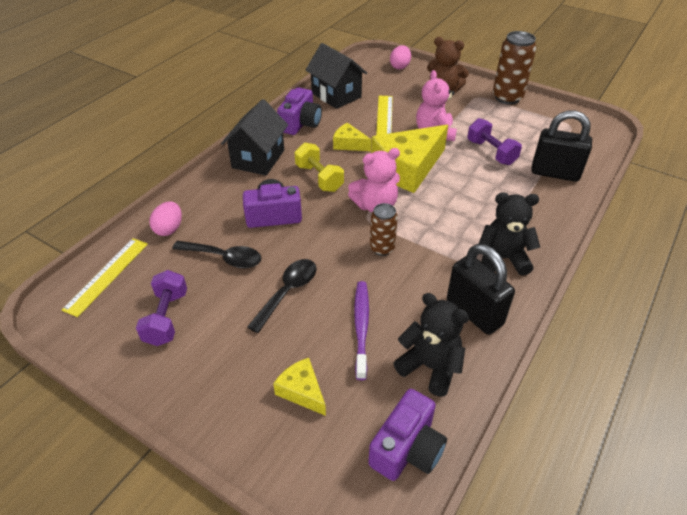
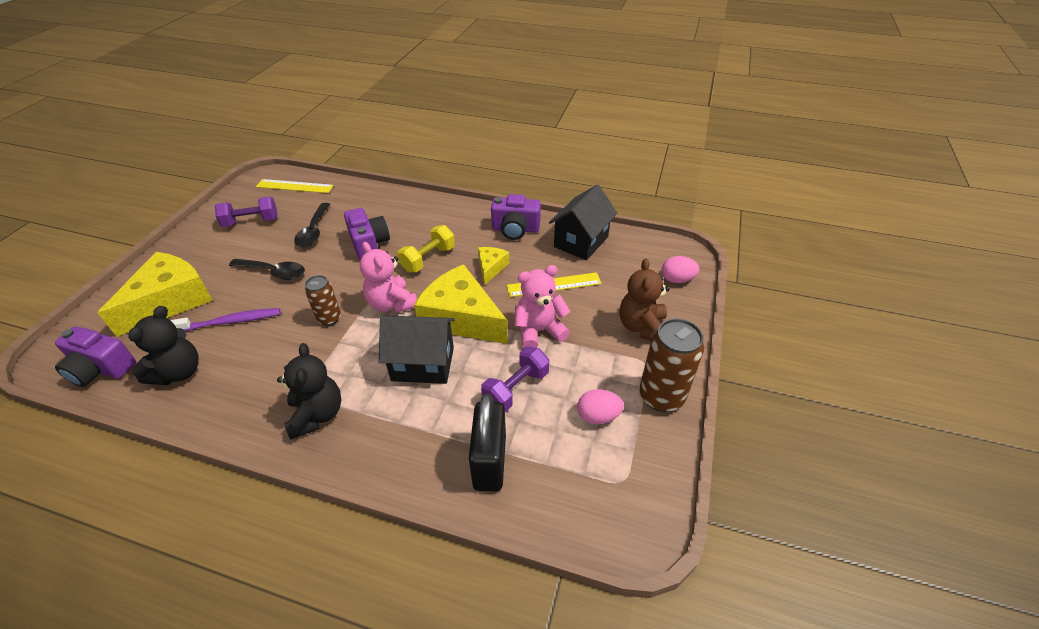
camera: 75 degrees right, 0 degrees up
pink egg [149,202,182,236] -> pink egg moved to [577,389,624,424]
black house [221,99,288,176] -> black house moved to [379,316,455,384]
yellow cheese [273,358,326,416] -> yellow cheese [98,252,213,337], size x2.05
black padlock [447,244,515,335] -> none

